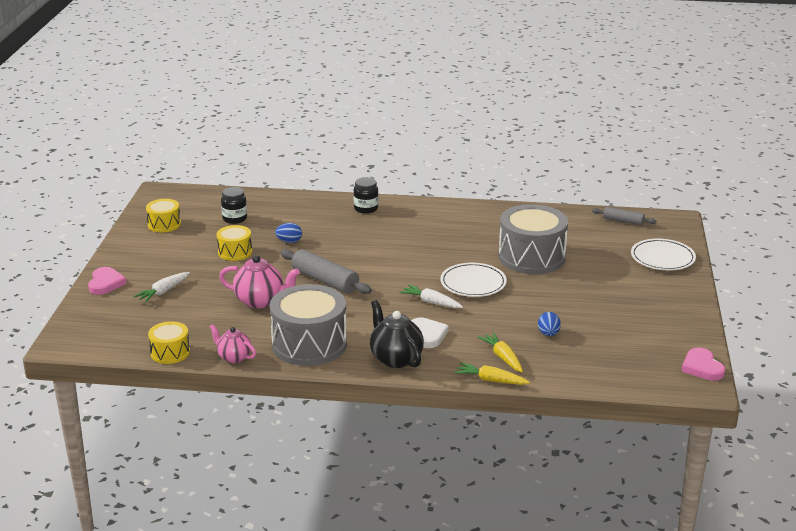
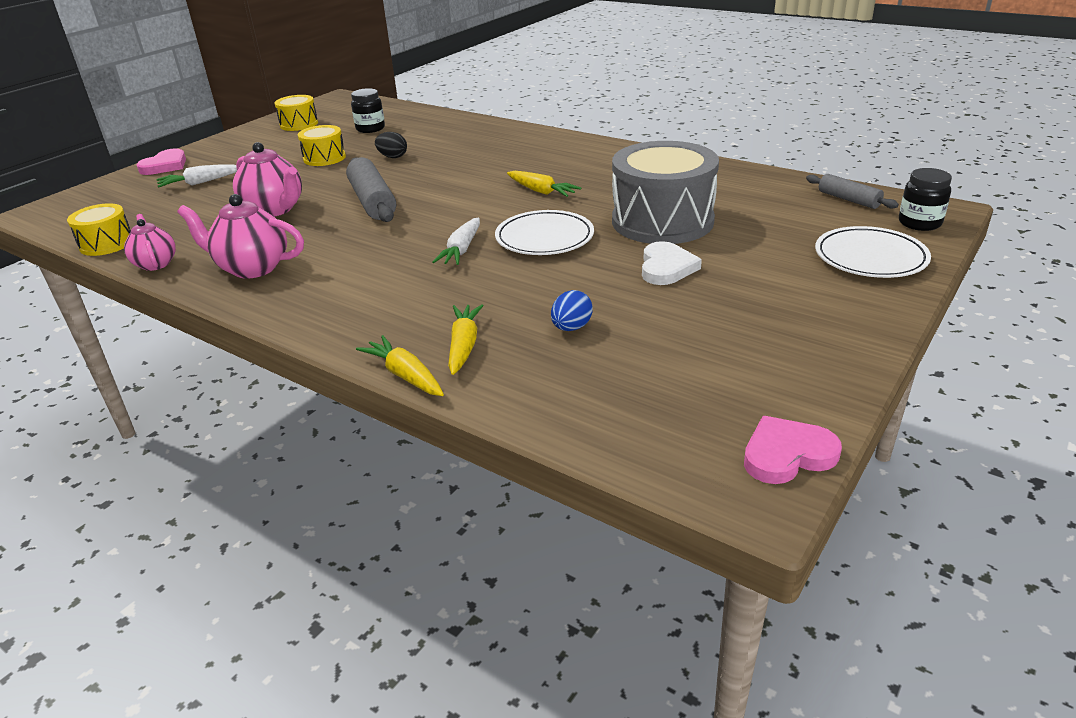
camera: 30 degrees right, 5 degrees up
grey drum [270,284,347,366] -> pink teapot [177,194,304,279]
blue egg [275,223,302,243] -> black egg [375,132,407,158]
black jar [354,177,378,214] -> black jar moved to [899,168,952,231]
black teapot [370,300,424,368] -> none
white carrot [400,284,463,308] -> white carrot turned 135 degrees counterclockwise [432,217,480,265]
white heart [411,317,449,348] -> white heart moved to [642,241,702,285]
pink heart [681,347,725,381] -> pink heart turned 60 degrees clockwise [744,416,842,484]
none -> yellow carrot [507,171,581,197]

